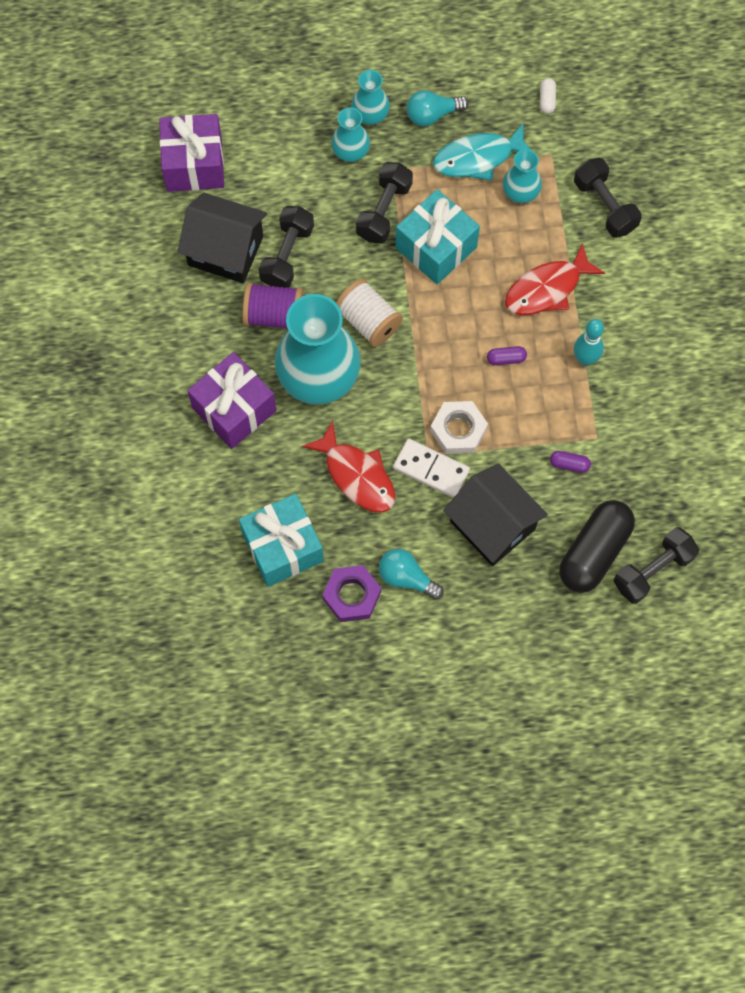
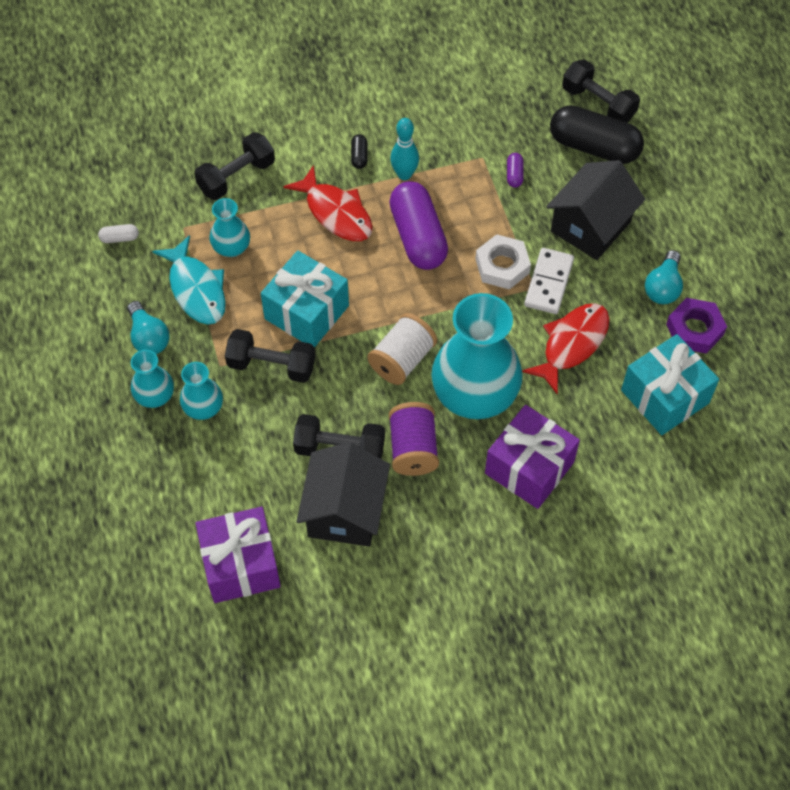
camera: 100 degrees left, 10 degrees down
purple capsule [487,346,527,365] -> purple capsule [389,181,448,270], size x2.48
none -> black capsule [351,134,367,169]

